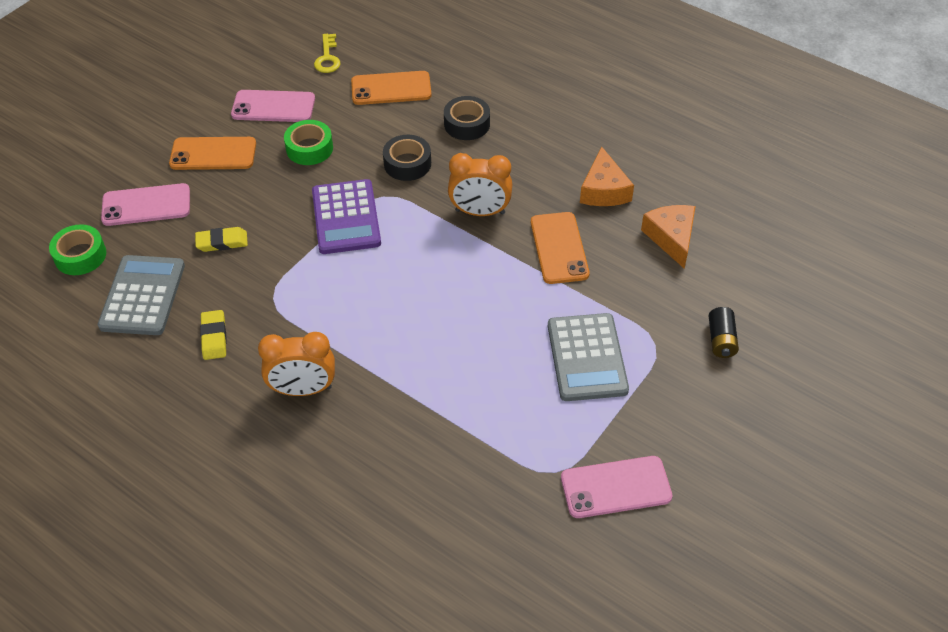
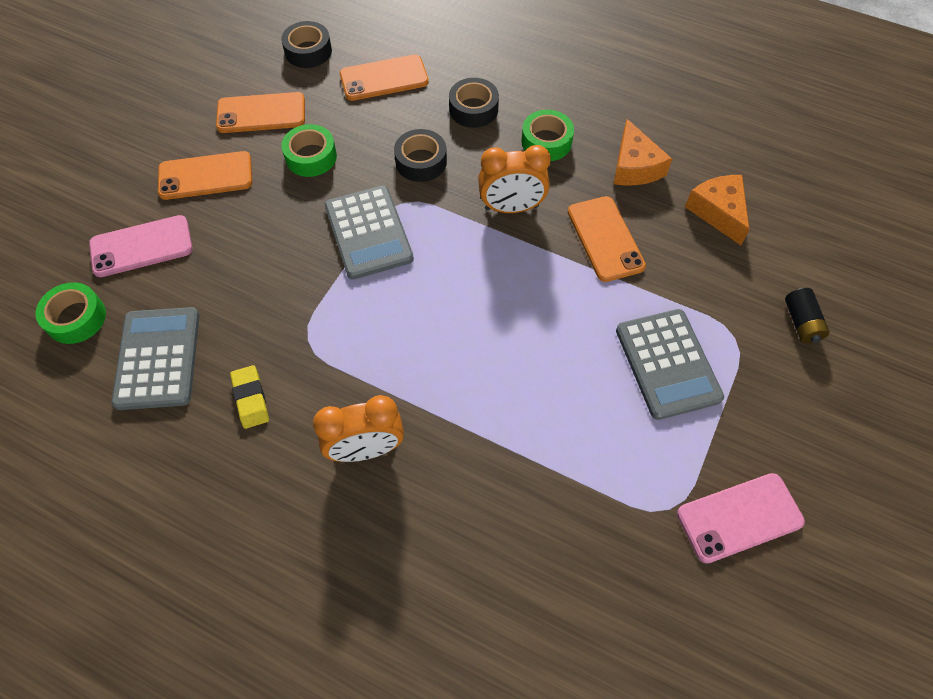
camera: 10 degrees left, 10 degrees up
yellow eraser [195,227,248,252] -> none
pink phone [231,90,315,122] -> orange phone [216,92,305,133]
purple calculator [312,179,381,254] -> grey calculator [324,185,414,280]
yellow key [314,34,340,73] -> black tape [281,21,332,68]
none -> green tape [521,110,574,161]

